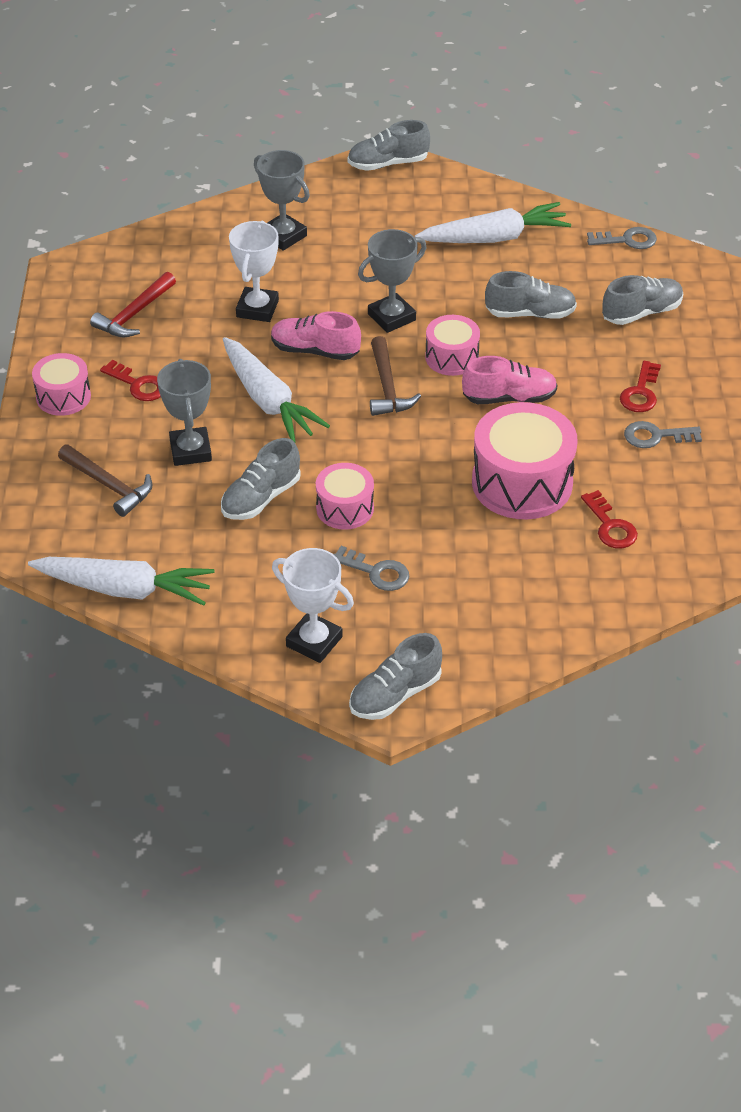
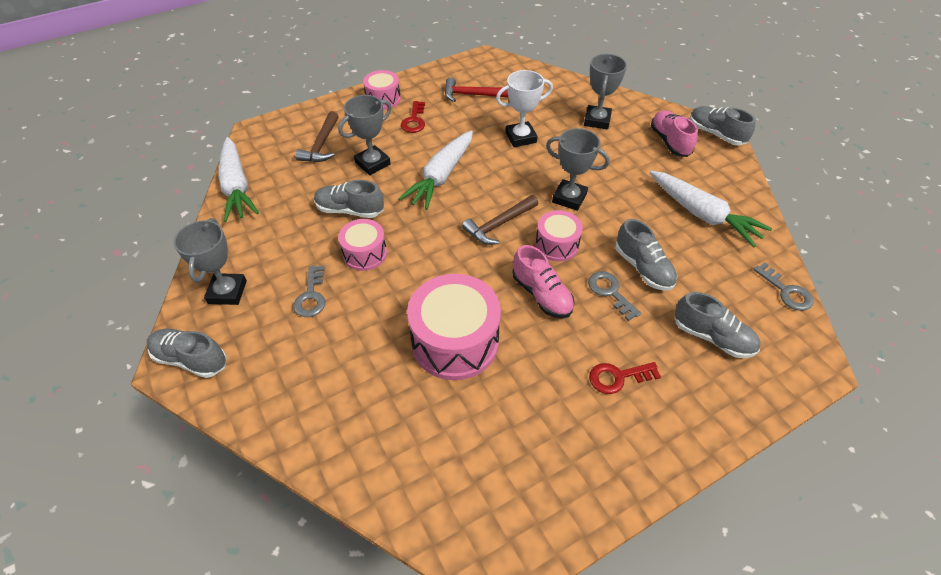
camera: 60 degrees right, 5 degrees up
pink shoe [271,311,361,360] -> pink shoe moved to [651,110,698,157]
white trophy [272,548,354,663] -> grey trophy [174,218,247,305]
red key [581,490,638,548] -> none
grey key [624,421,702,448] -> grey key moved to [588,271,641,321]

